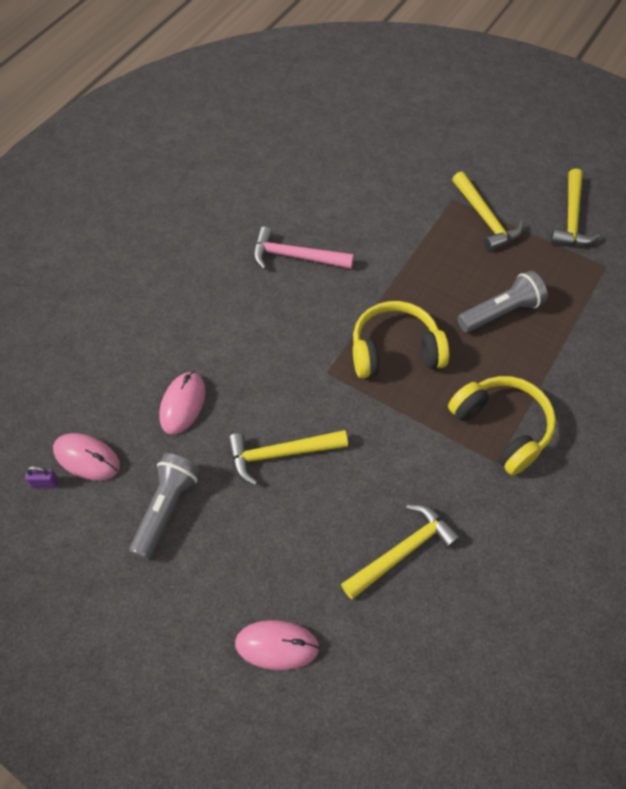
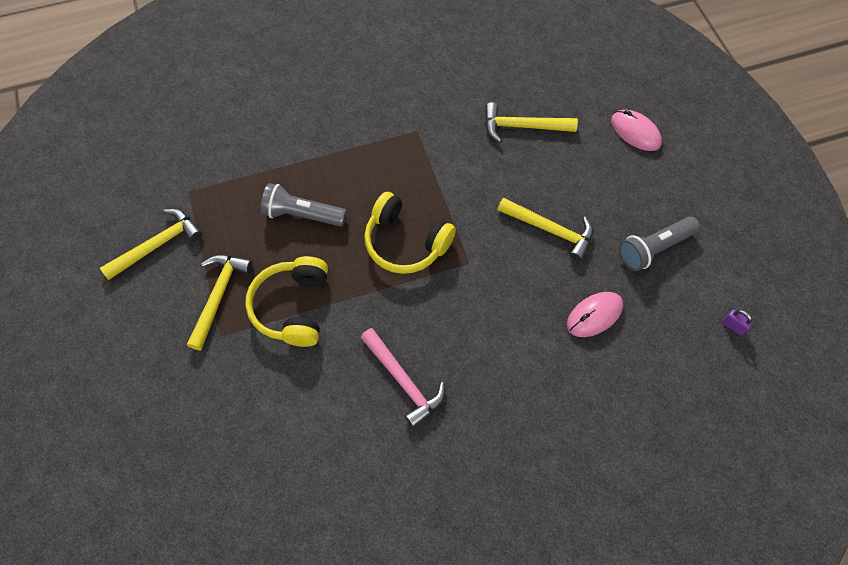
camera: 140 degrees left, 5 degrees up
pink mouse [53,433,120,480] -> none
yellow headphones [448,376,556,475] -> yellow headphones moved to [245,256,328,347]

